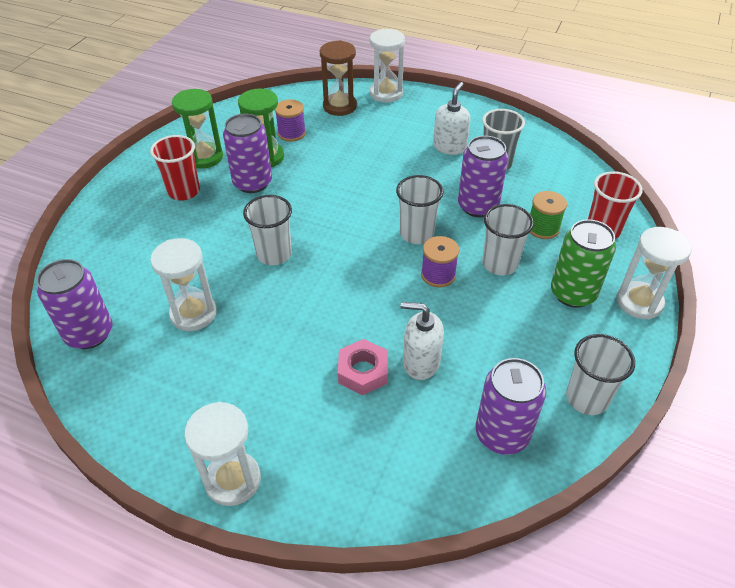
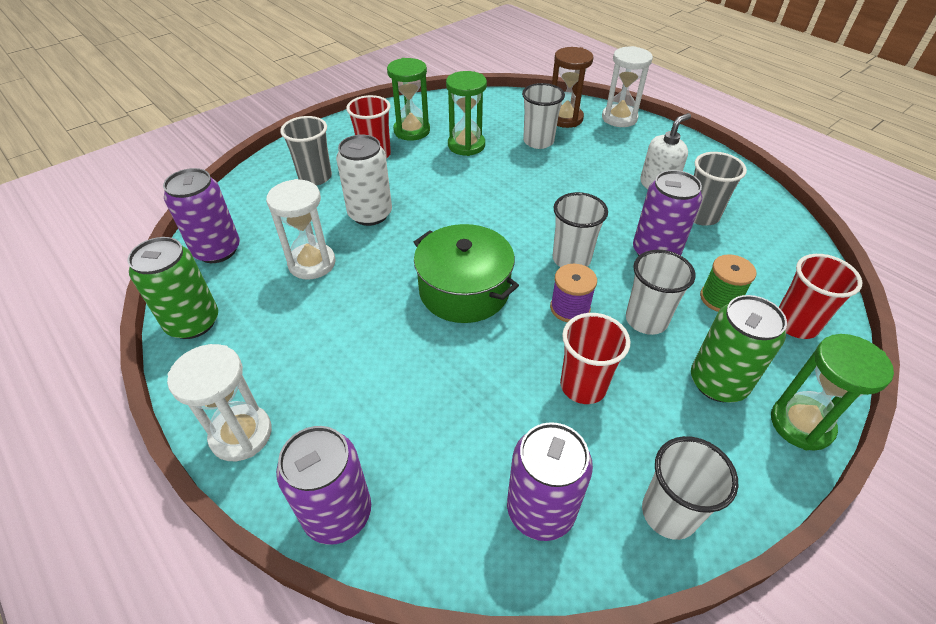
camera: 25 degrees right, 0 degrees up
purple can [223,114,272,193] -> purple can moved to [276,426,371,545]
white cup [243,195,292,265] -> white cup moved to [522,83,565,149]
purple spool [275,99,306,142] -> none
pink nut [338,339,388,395] -> none
white soap dispenser [401,302,444,380] -> none
white hourglass [616,227,692,319] -> green hourglass [771,334,894,451]
none -> green can [127,237,218,339]
none -> grey cup [280,116,332,185]
none -> white can [336,135,392,226]
none -> green pot [414,224,519,323]
none -> red cup [560,313,630,404]

